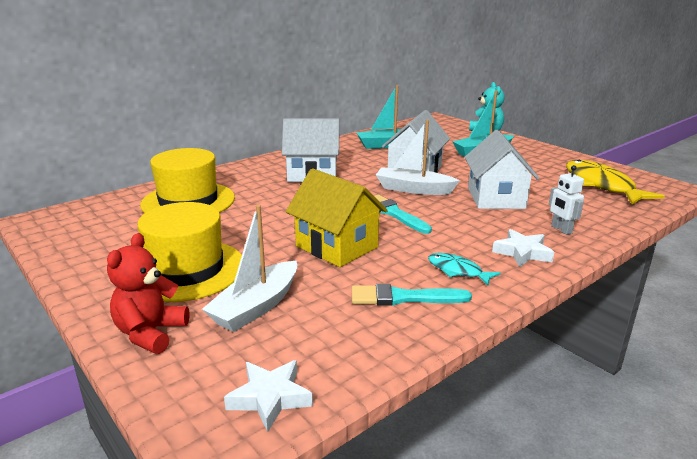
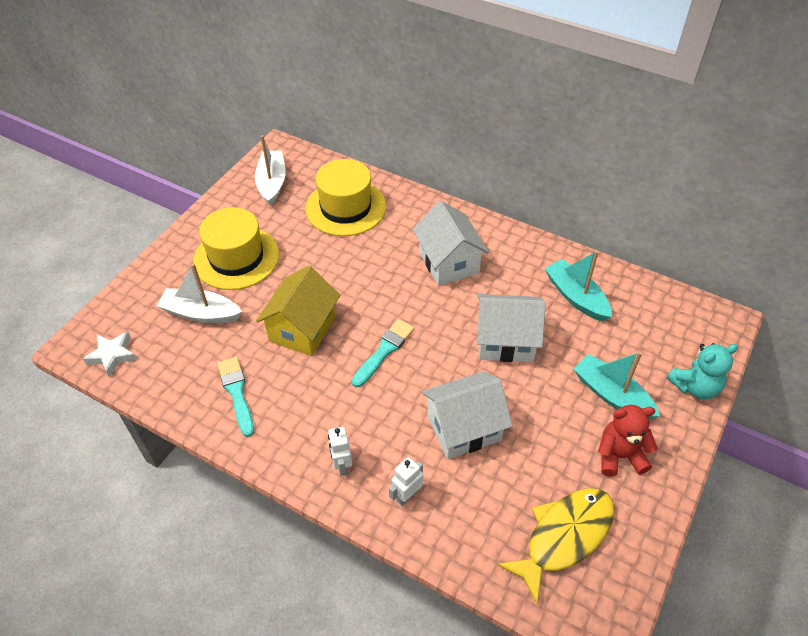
camera: 70 degrees right, 25 degrees up
red teddy bear [107,233,190,354] -> red teddy bear moved to [598,405,658,477]
white boat [376,120,460,195] -> white boat moved to [255,135,286,206]
turquoise fish [428,253,501,286] -> none
white star [492,229,554,267] -> white robot [328,427,352,476]

